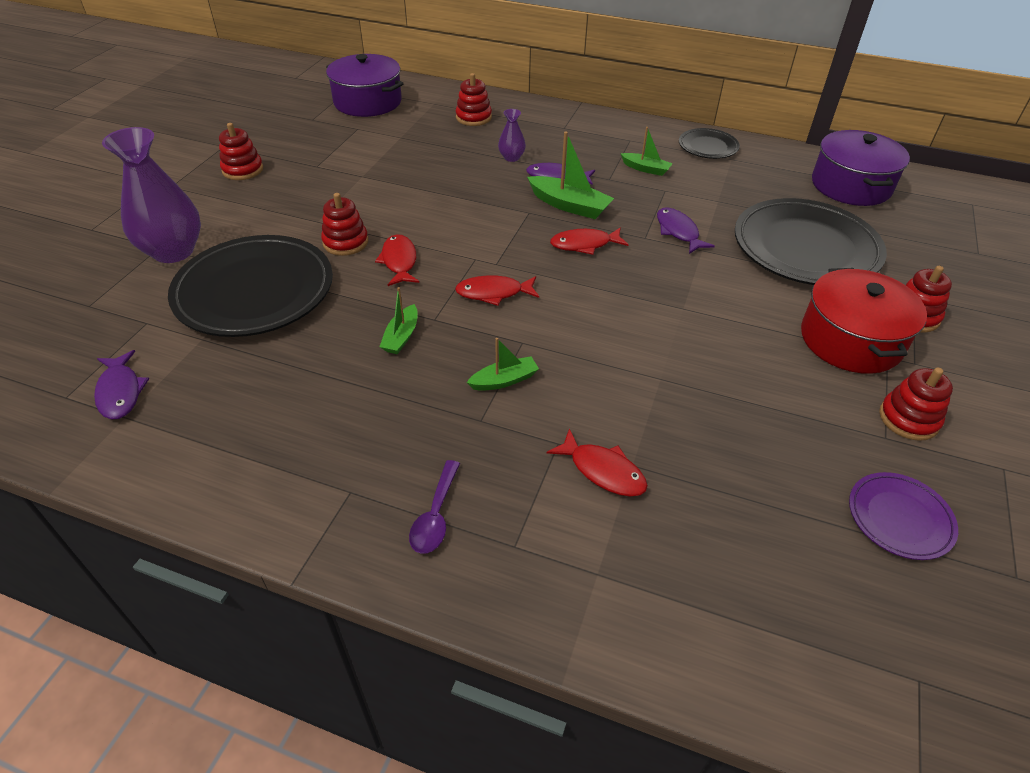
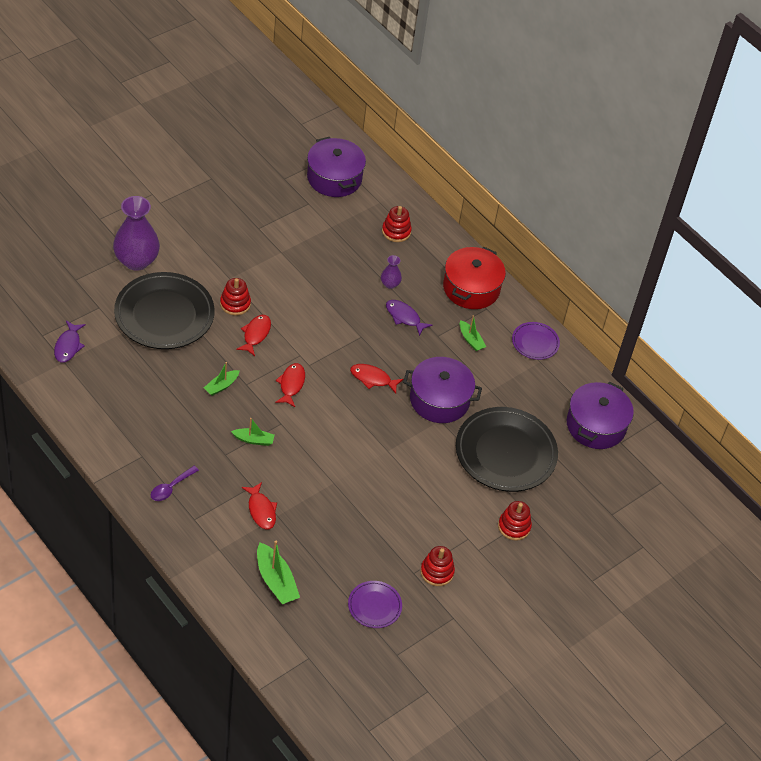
camera: 25 degrees right, 5 degrees up
red stacking toy [219,123,263,180] -> none
red fish [455,275,539,306] -> red fish turned 75 degrees clockwise [275,363,305,407]
green boat [527,132,614,219] -> green boat moved to [257,541,300,604]
purple fish [657,207,715,254] -> purple pot [403,357,482,423]
black plate [679,128,740,159] -> purple plate [512,322,560,360]
red pot [801,268,927,374] -> red pot moved to [443,247,506,309]

